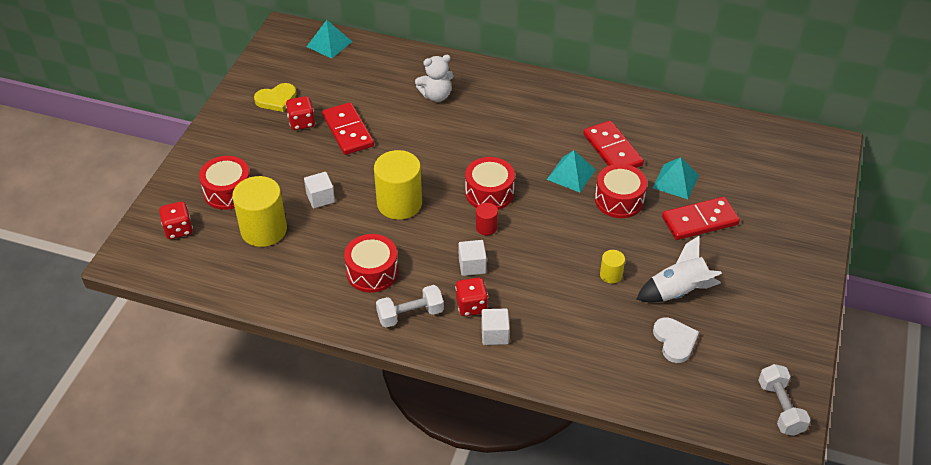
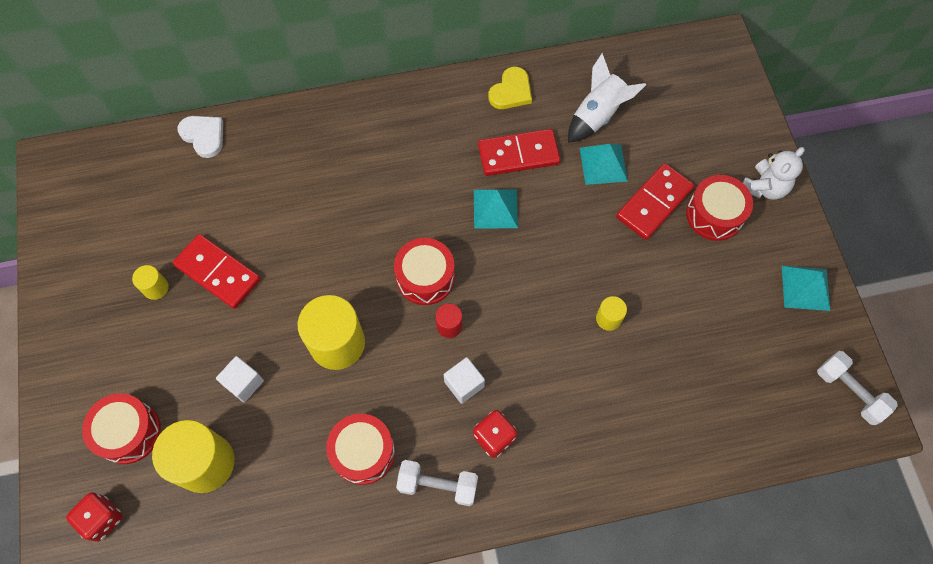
camera: 30 degrees left, 20 degrees up
yellow heart [254,83,296,112] -> yellow heart moved to [488,67,532,109]
red dice [286,96,315,130] -> yellow cylinder [132,265,169,300]
turquoise pyramid [306,20,353,59] -> turquoise pyramid moved to [782,266,830,311]
white dumbbell [376,285,444,327] -> white dumbbell turned 60 degrees clockwise [396,460,478,506]
white teddy bear [415,55,454,102] -> white teddy bear moved to [742,147,805,200]
white cube [481,309,510,345] -> none
red domino [583,120,644,168] -> red domino turned 45 degrees counterclockwise [478,129,561,176]
red drum [595,164,647,218] -> red drum moved to [686,175,753,241]
white rocket [636,235,722,302] -> white rocket moved to [568,53,646,143]
white heart [653,317,699,363] -> white heart moved to [177,116,223,158]

